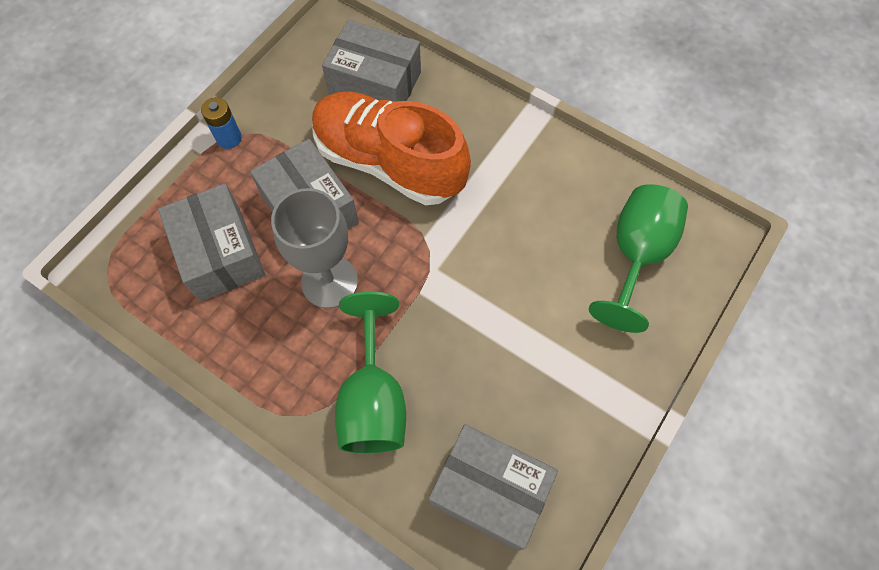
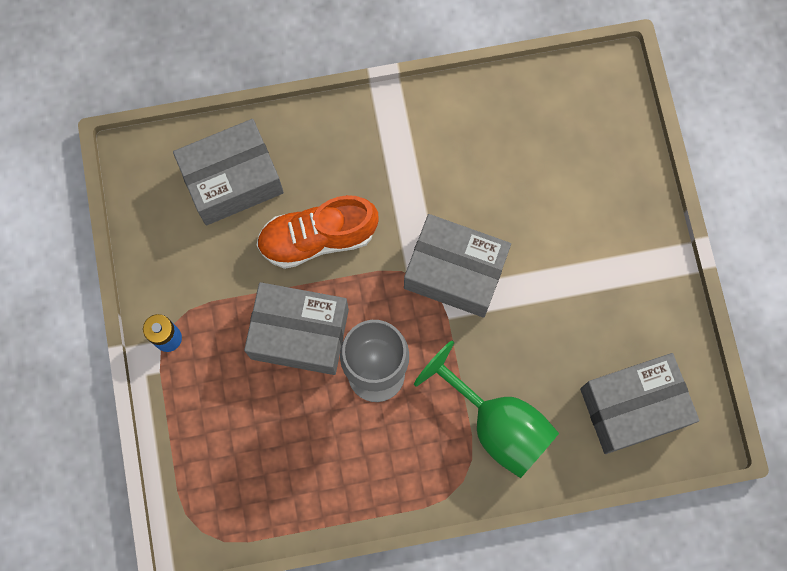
camera: 45 degrees left, 10 degrees up
grey box [158,183,265,302] -> grey box moved to [404,214,511,318]
orange shoe [312,92,471,205] -> orange shoe [257,195,378,269], size x0.67
green goblet [589,184,688,333] -> none

